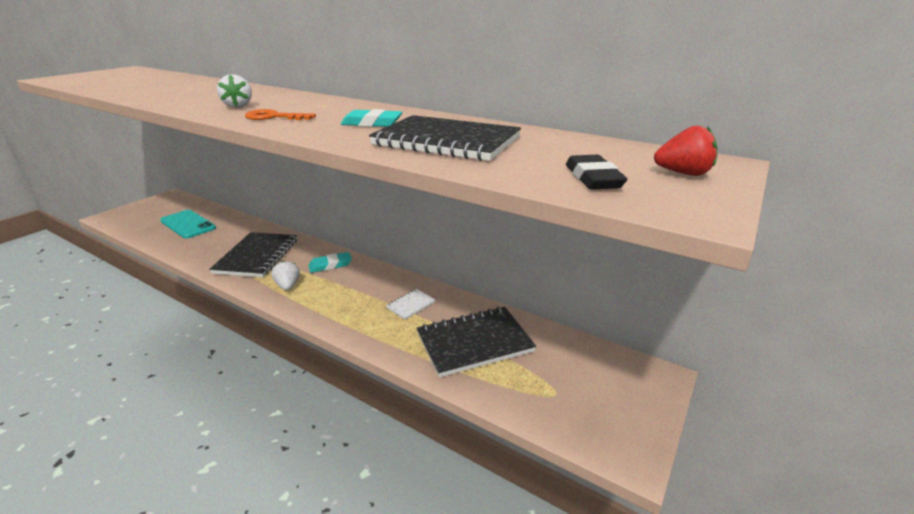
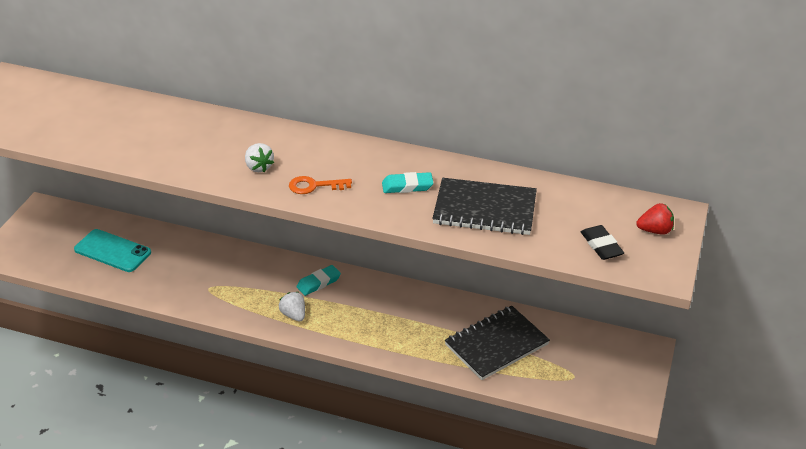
camera: 15 degrees left, 10 degrees up
black notebook [209,232,297,277] -> none
white notebook [386,289,435,320] -> none

